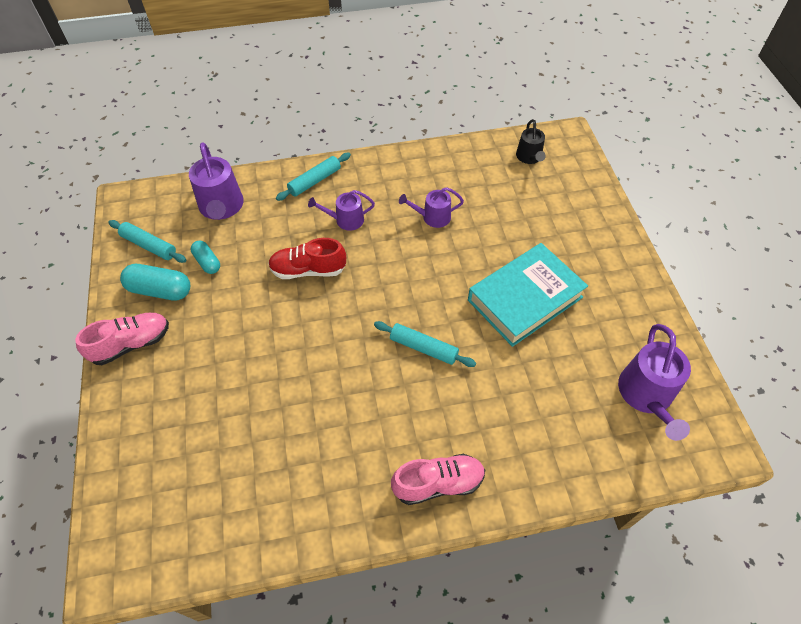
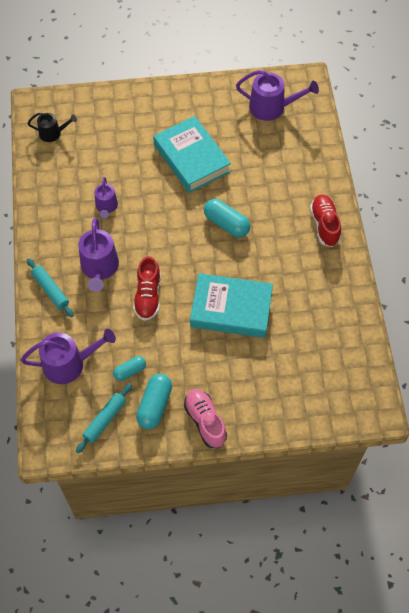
camera: 85 degrees left, 5 degrees up
purple watering can [308,190,375,231] -> purple watering can [78,217,119,292], size x1.65
turquoise rolling pin [374,321,476,367] -> turquoise capsule [204,199,250,237]
pink shoe [391,454,485,505] -> red shoe [310,195,341,247]
none -> turquoise book [190,273,273,338]

